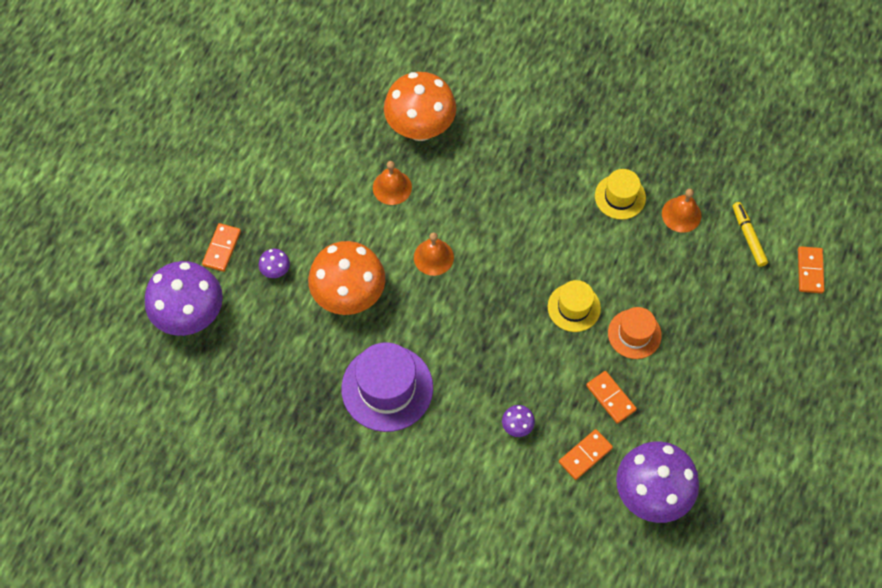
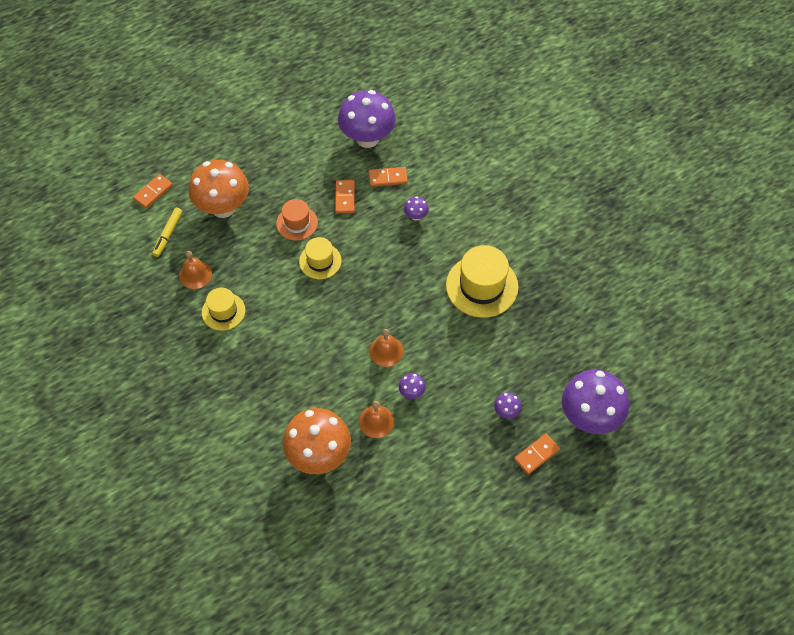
camera: 145 degrees left, 5 degrees down
orange mushroom [308,241,385,315] -> orange mushroom moved to [189,160,249,218]
purple hat [341,342,433,432] -> yellow hat [446,245,519,318]
none -> purple mushroom [399,373,426,399]

